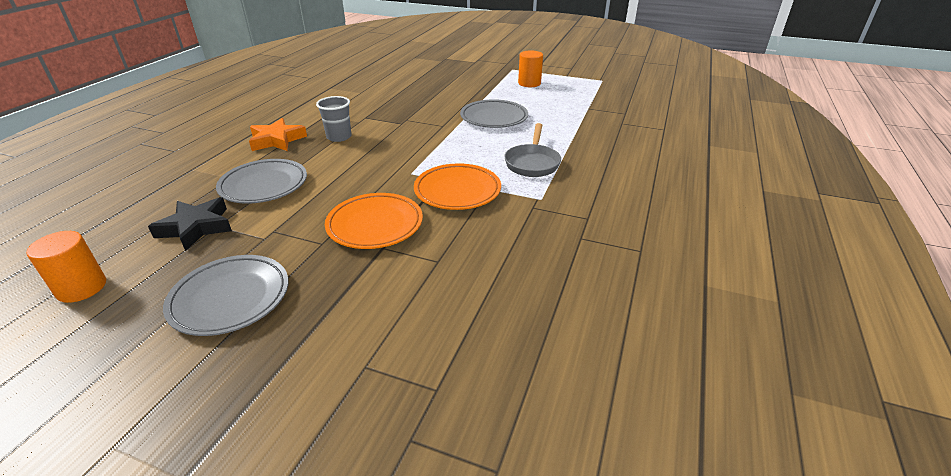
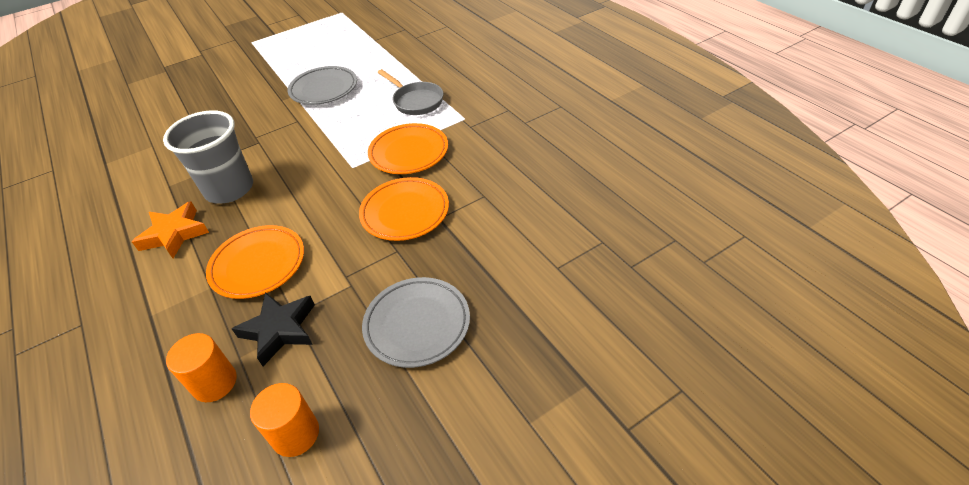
camera: 50 degrees left, 10 degrees up
grey plate [216,159,307,204] -> orange plate [206,225,304,299]
grey cup [316,96,352,142] -> grey cup [163,110,253,204], size x1.73
orange cylinder [518,50,543,87] -> orange cylinder moved to [166,333,237,402]

